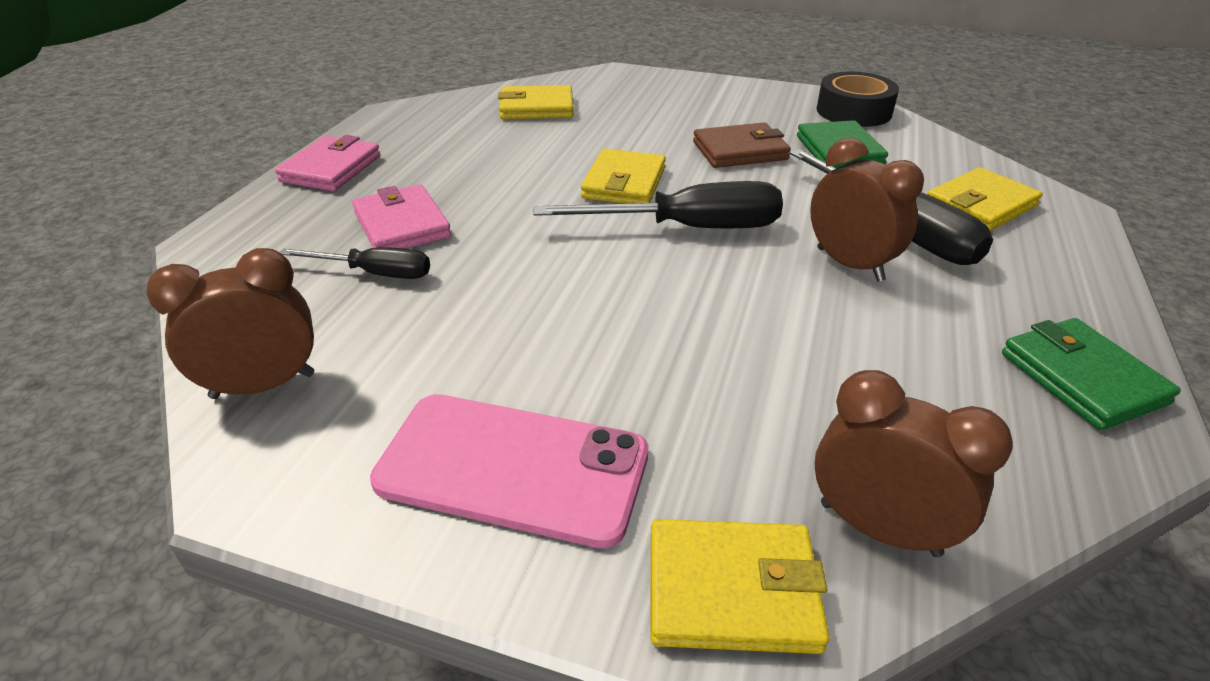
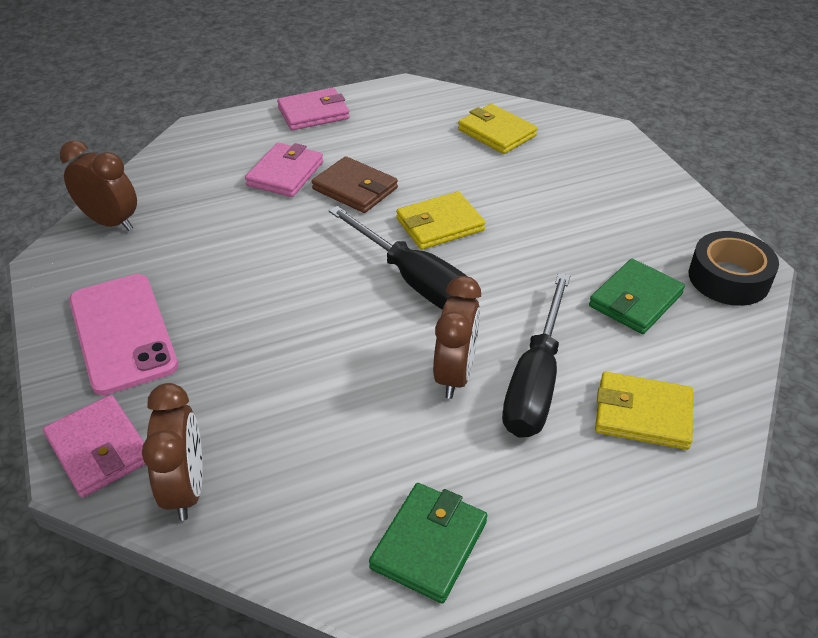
camera: 50 degrees right, 5 degrees up
black screwdriver [280,247,430,279] -> none
yellow wallet [651,519,830,654] -> pink wallet [43,395,146,498]
brown wallet [693,122,791,168] -> brown wallet moved to [312,156,398,213]

